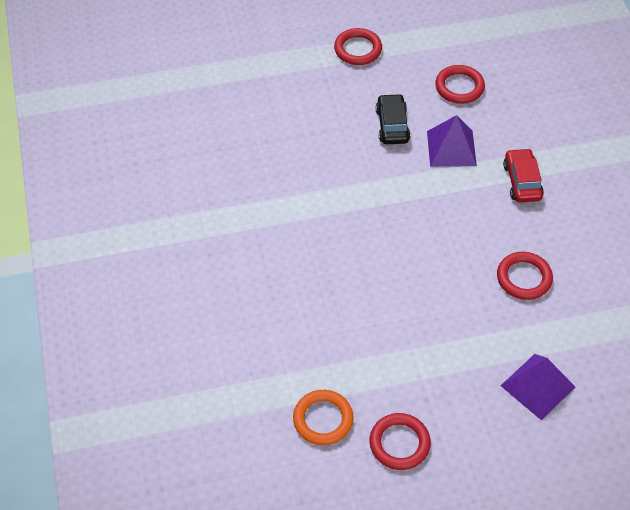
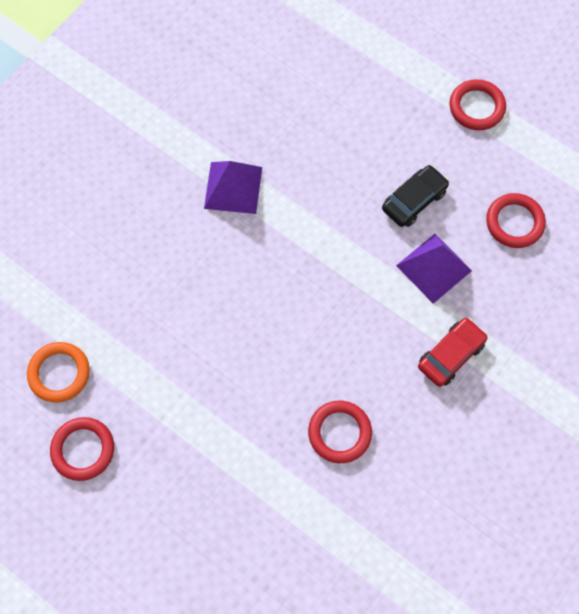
camera: 50 degrees right, 15 degrees up
purple pyramid [501,354,575,420] -> purple pyramid moved to [204,161,262,214]

